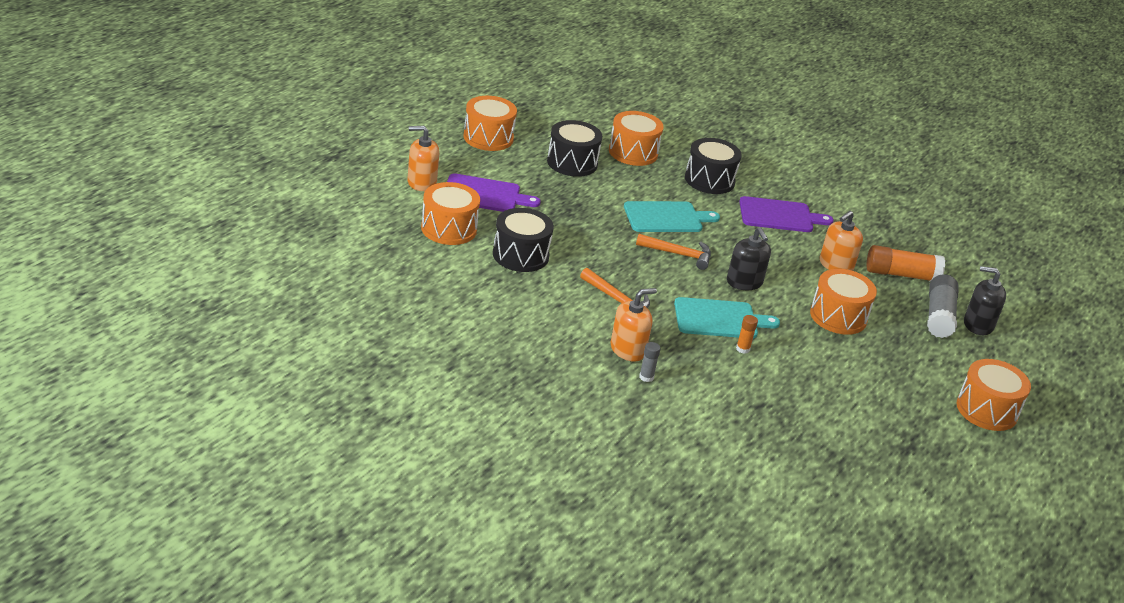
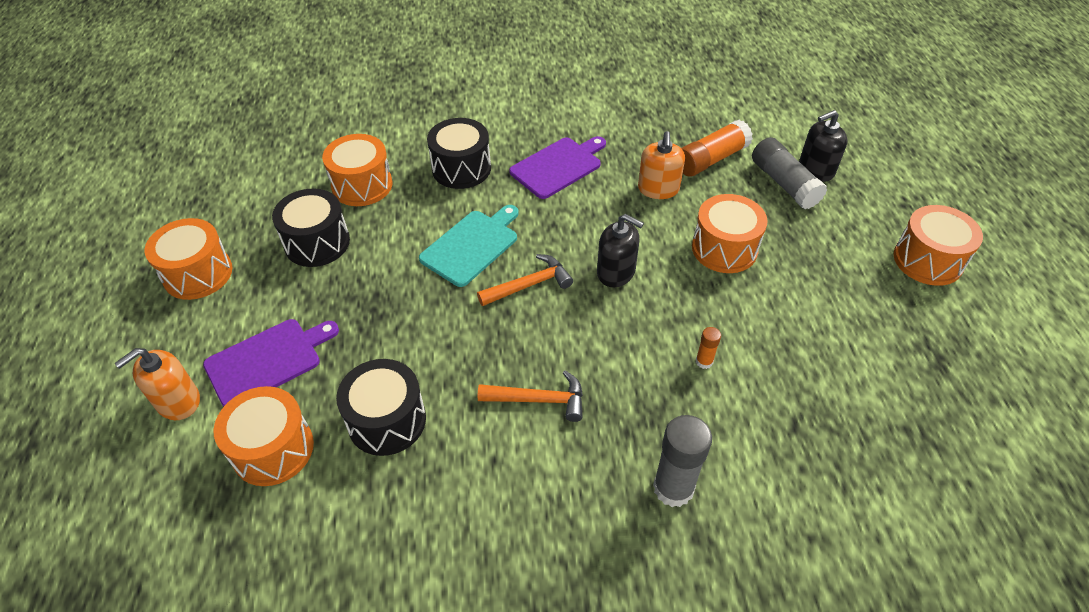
camera: 35 degrees left, 15 degrees up
orange soap dispenser [610,288,657,362] -> none
grey glue stick [639,342,660,382] -> grey glue stick [653,415,712,507], size x2.07
turquoise cutting board [674,297,780,338] -> none

